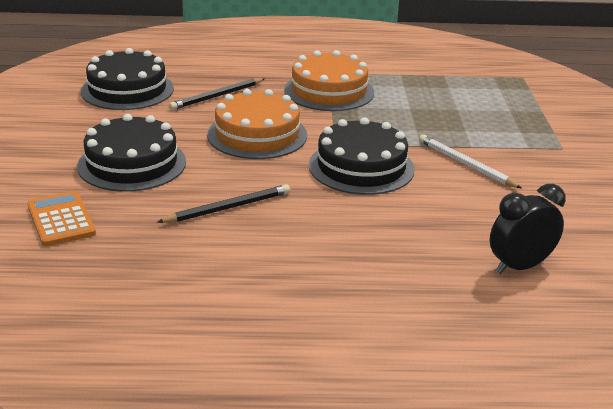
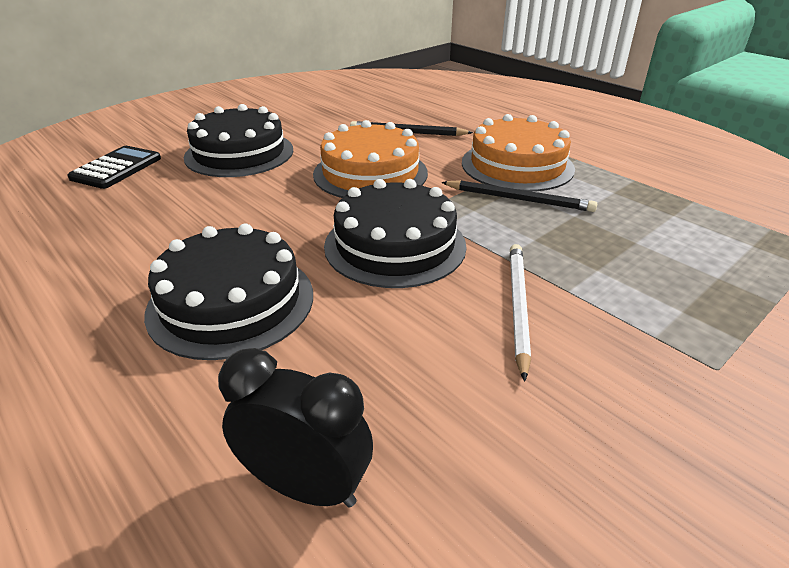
camera: 50 degrees right, 5 degrees up
orange calculator [27,191,96,246] -> black calculator [68,146,161,189]
black cake [81,48,174,110] -> black cake moved to [144,223,313,360]
black pencil [158,184,290,223] -> black pencil moved to [441,180,597,212]

